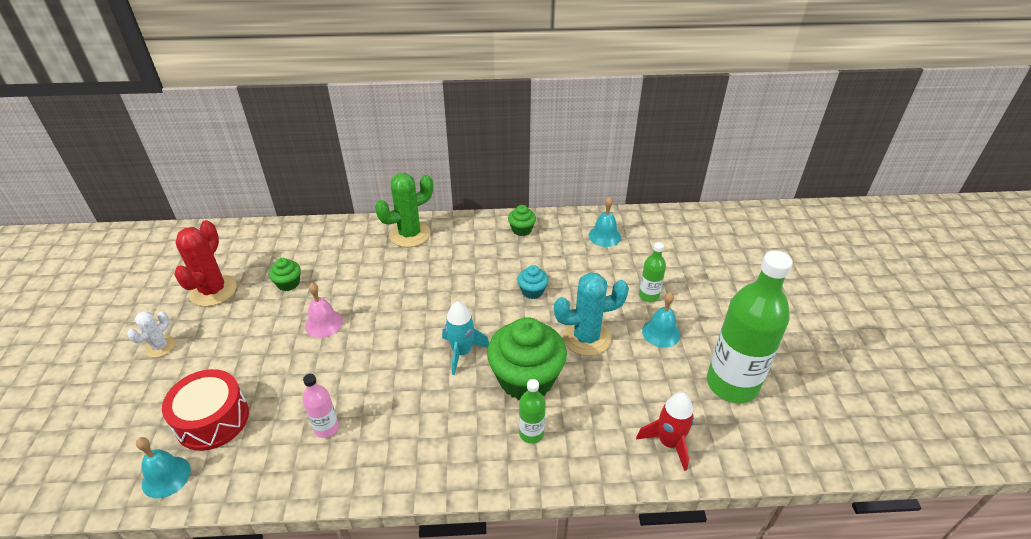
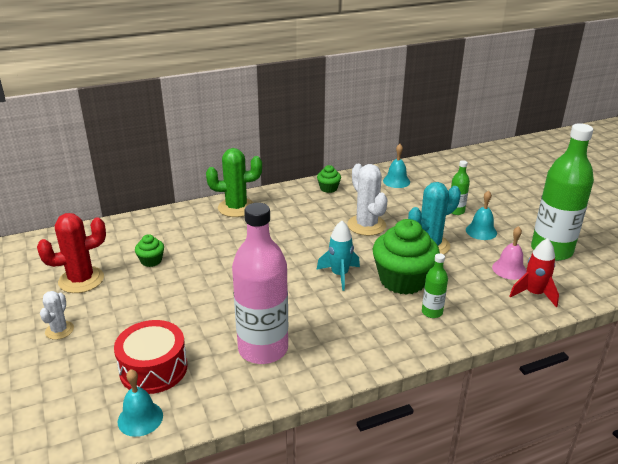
camera: 20 degrees left, 10 degrees down
red cactus [174,220,237,307] -> red cactus turned 75 degrees clockwise [37,213,106,293]
pink bottle [303,374,339,438] -> pink bottle [232,203,288,364], size x2.21
pink bell [305,283,343,338] -> pink bell moved to [492,226,527,280]
green cactus [375,173,433,247] -> green cactus turned 45 degrees clockwise [206,148,262,217]
turquoise cupcake [517,265,549,299] -> white cactus [347,164,388,236]

